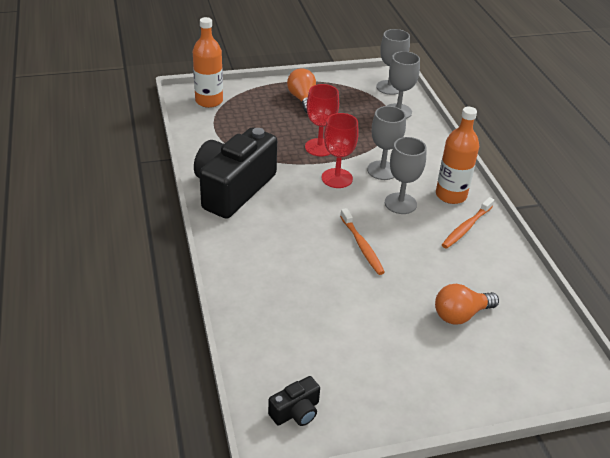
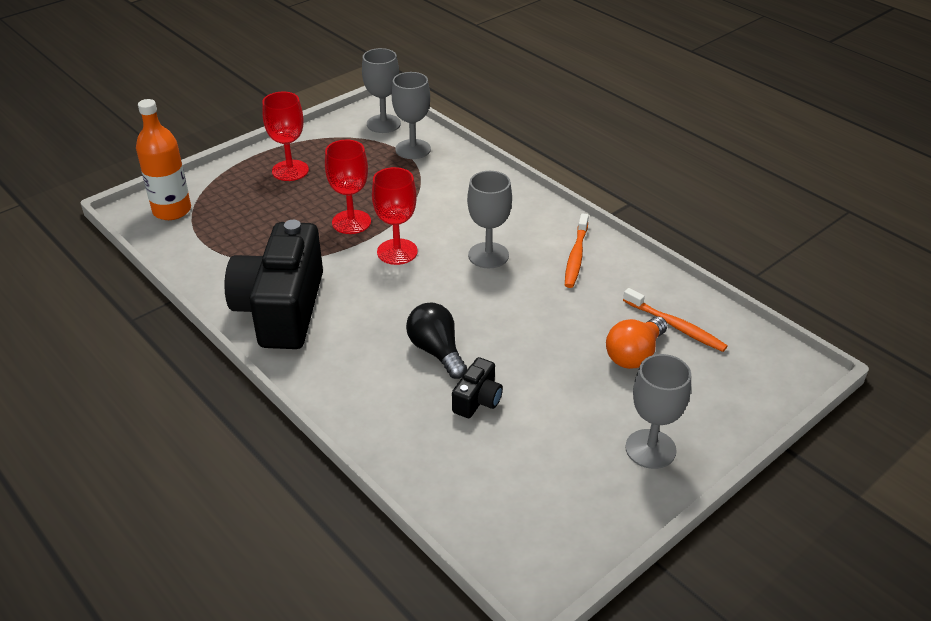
camera: 25 degrees left, 0 degrees up
black camera [268,376,320,426] -> black camera moved to [452,357,503,418]
orange light bulb [287,68,316,113] -> red goblet [262,92,309,181]
orange toothbrush [340,208,385,275] -> orange toothbrush moved to [623,288,728,352]
grey goblet [367,106,406,180] -> grey goblet moved to [625,354,691,469]
orange bottle [436,107,479,204] -> none
none -> black light bulb [406,303,467,379]

